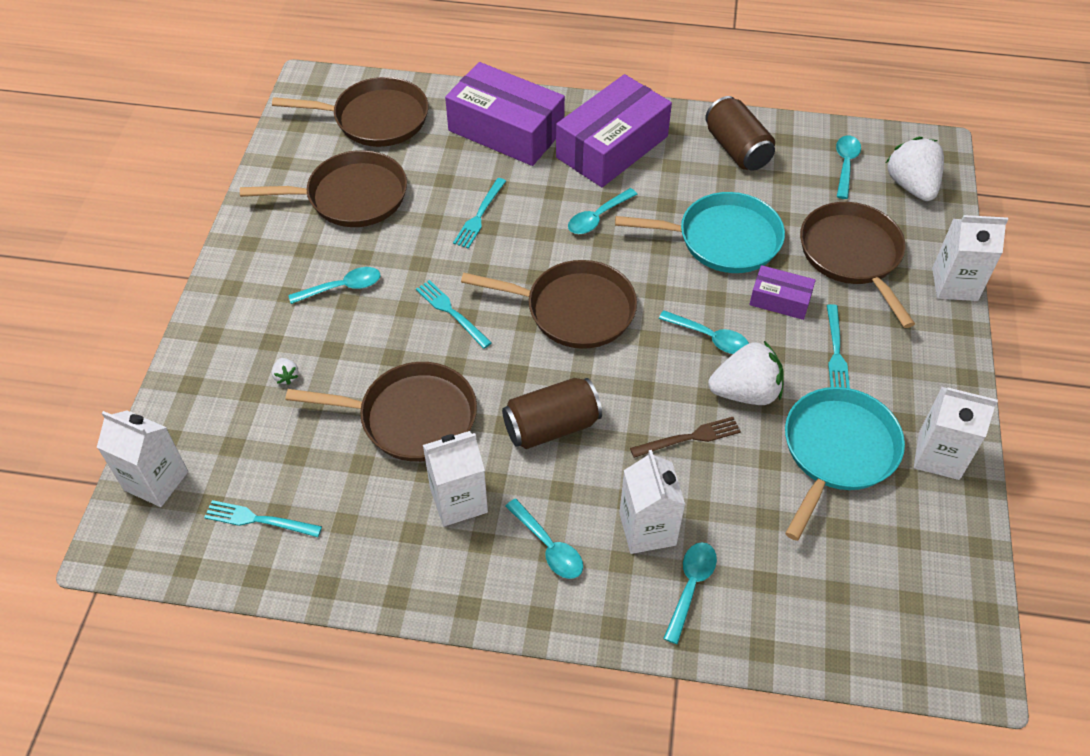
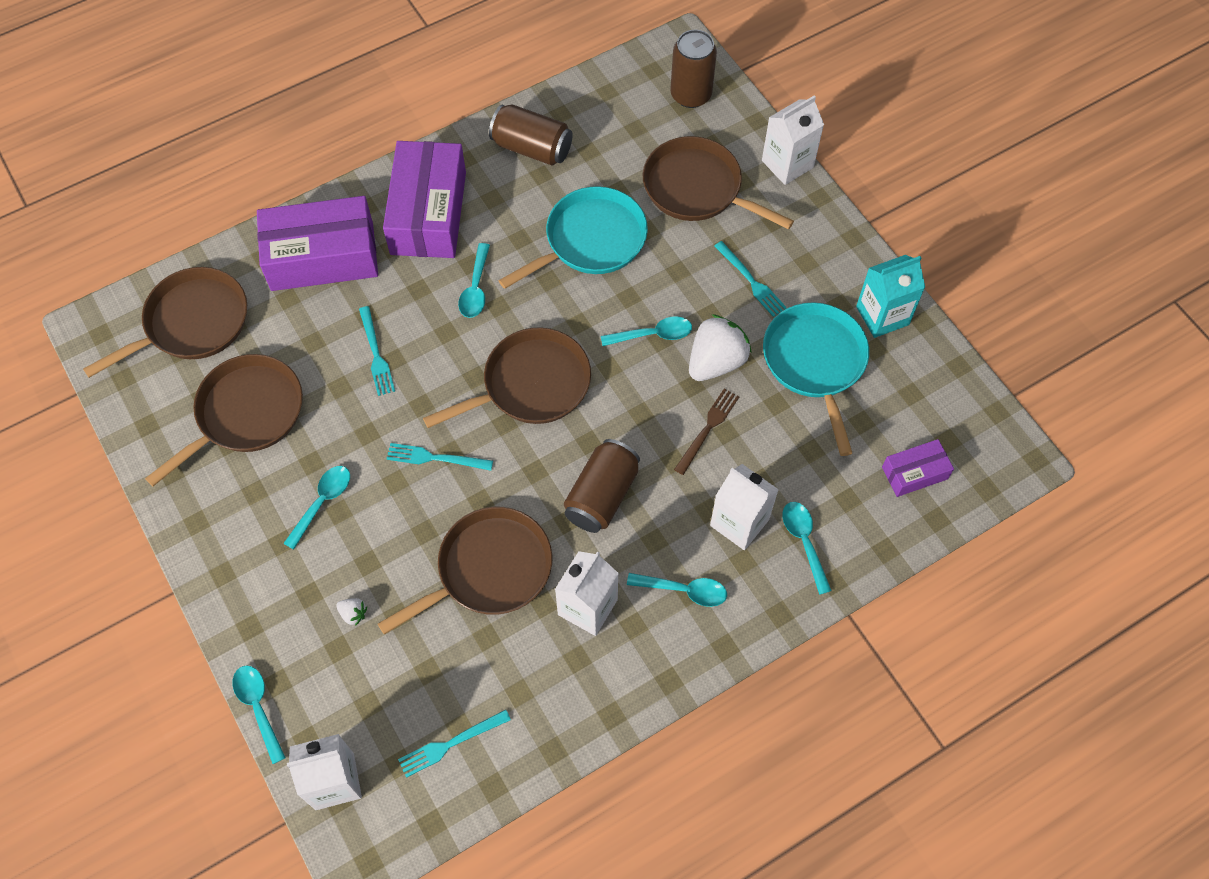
camera: 40 degrees left, 10 degrees up
purple box [749,265,816,320] -> purple box moved to [882,439,954,497]
turquoise spoon [836,135,861,199] -> turquoise spoon moved to [233,666,286,764]
white strawberry [886,137,944,201] -> brown can [670,30,717,108]
white carton [914,387,998,480] -> turquoise carton [856,255,925,338]

